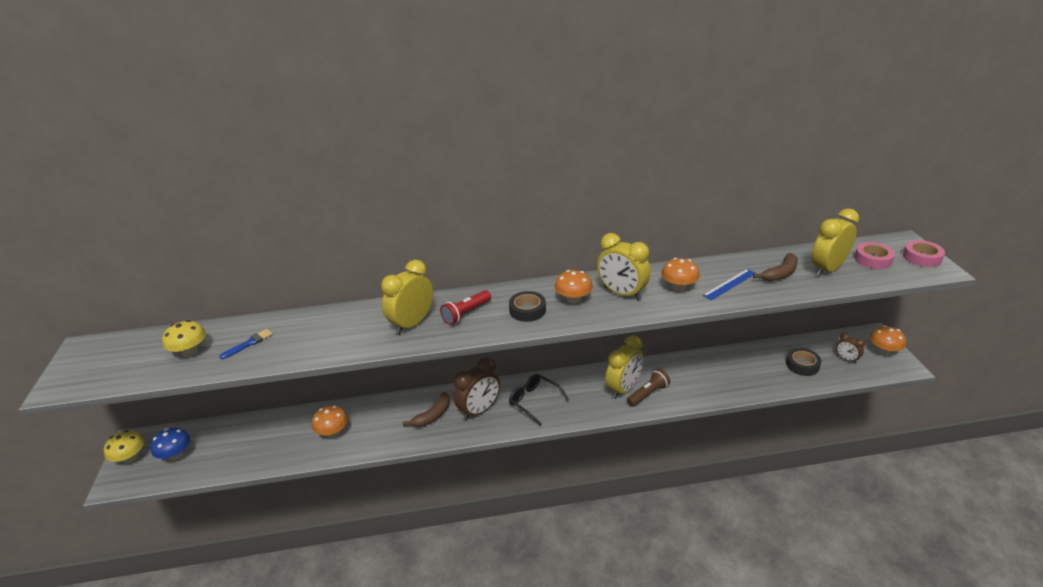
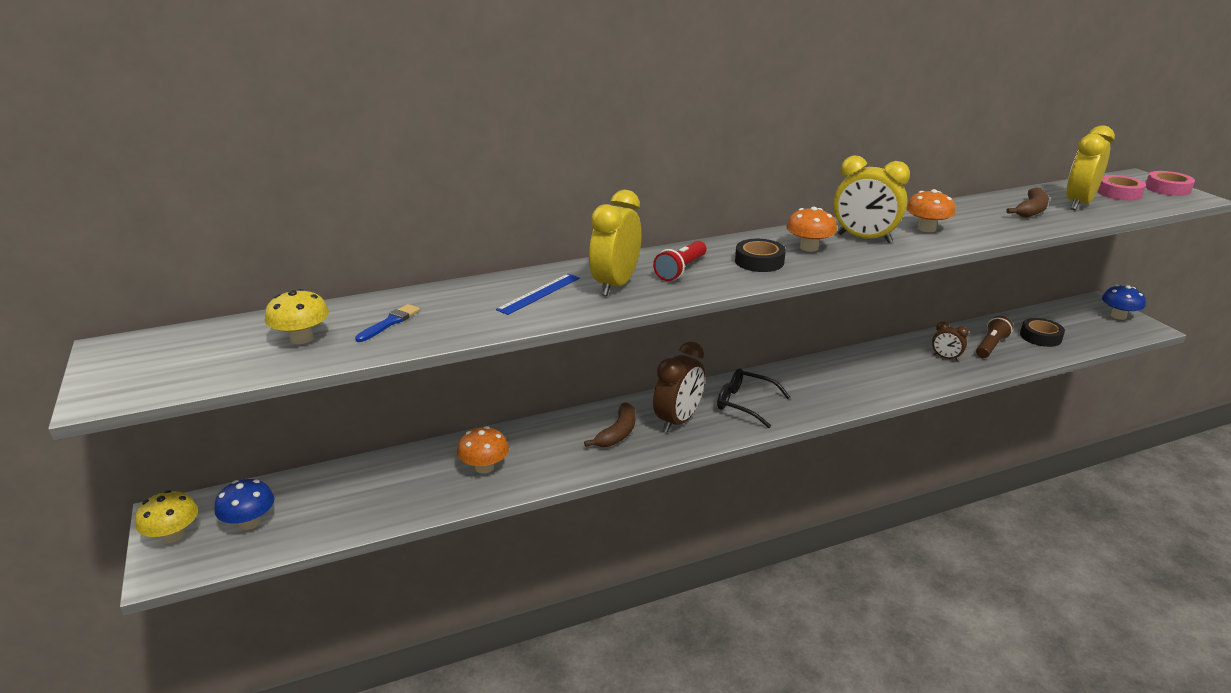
camera: 15 degrees left, 5 degrees down
yellow clock [605,335,643,399] -> none
brown flashlight [627,369,670,407] -> brown flashlight moved to [976,316,1013,358]
blue ruler [703,269,756,300] -> blue ruler moved to [496,274,580,315]
brown clock [836,332,865,364] -> brown clock moved to [932,321,968,361]
orange mushroom [870,326,906,355] -> blue mushroom [1102,285,1146,320]

